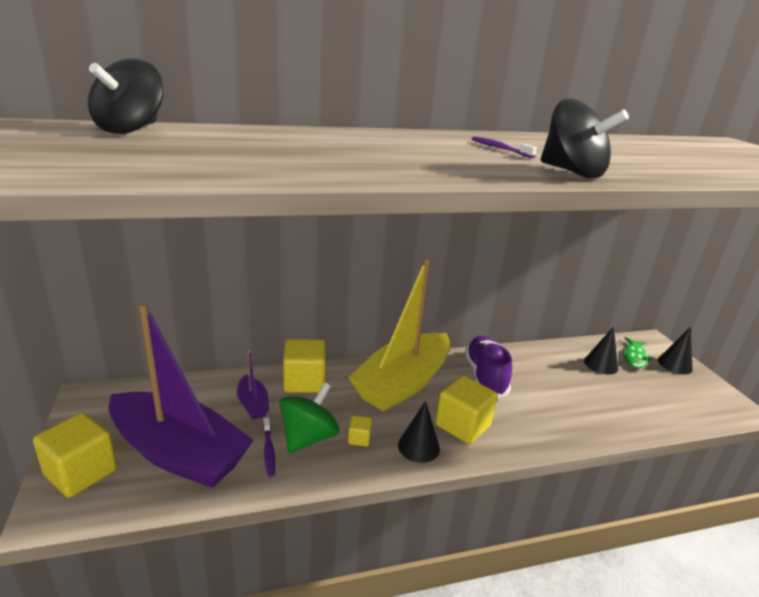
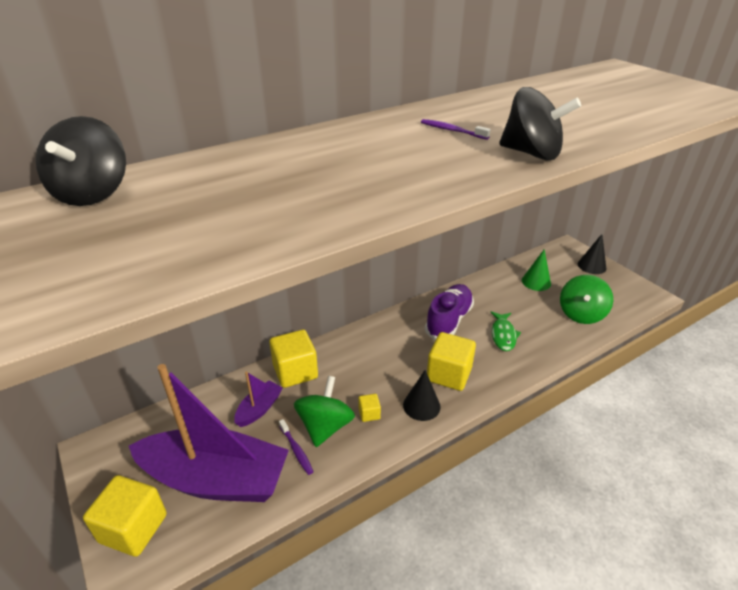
camera: 15 degrees left, 10 degrees up
purple boat [237,349,269,420] -> purple boat turned 105 degrees counterclockwise [234,371,283,427]
yellow boat [348,257,450,411] -> none
purple shoe [465,335,512,399] -> purple shoe turned 45 degrees clockwise [425,284,474,340]
black cone [584,326,618,374] -> green cone [522,249,551,291]
green fish [623,337,653,369] -> green fish moved to [490,312,521,351]
none -> green spinning top [560,275,613,324]

